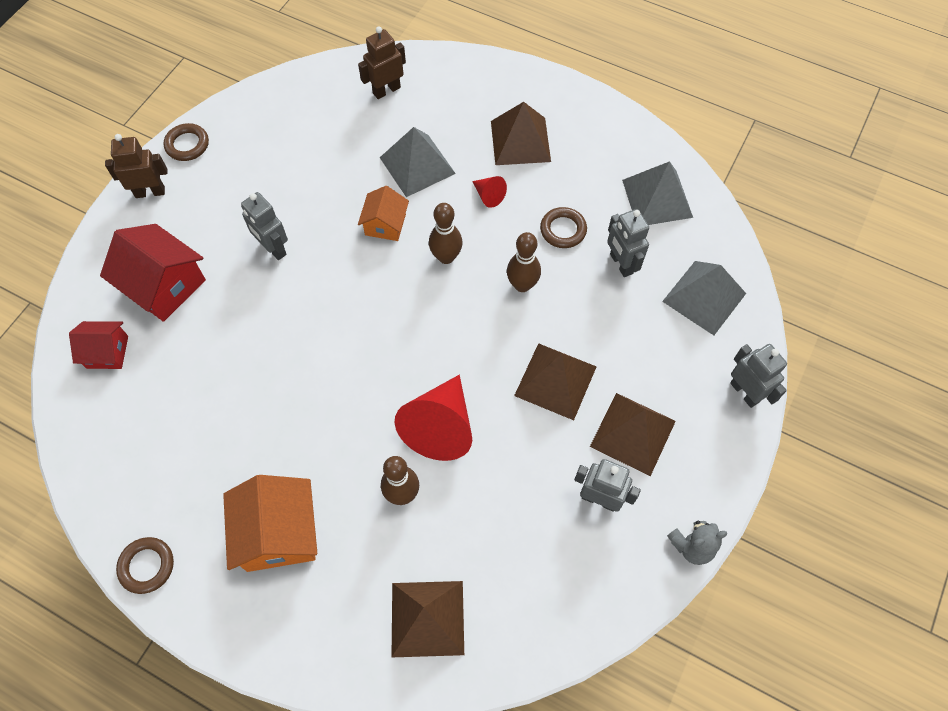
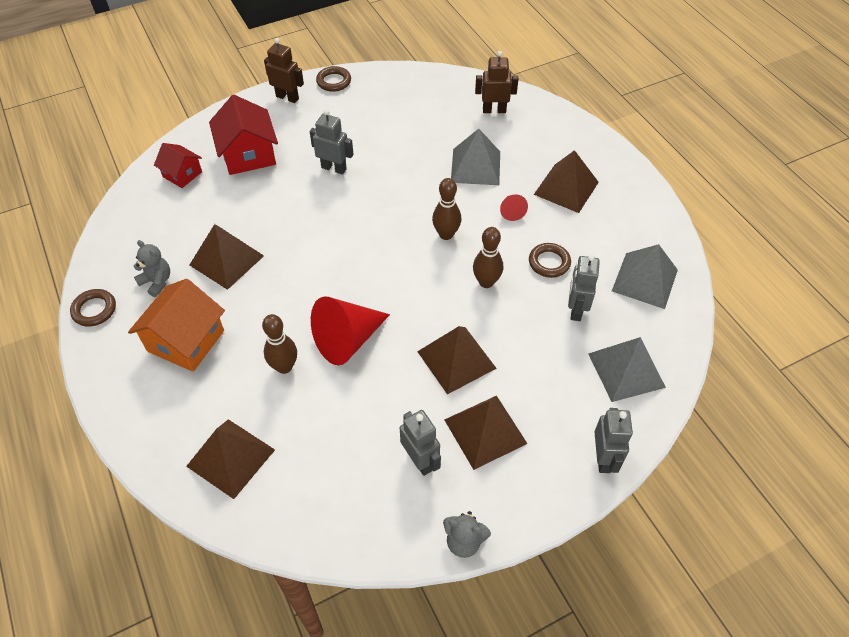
camera: 35 degrees right, 10 degrees down
grey robot [241,192,288,260] -> grey robot turned 120 degrees clockwise [310,109,354,174]
orange house [358,186,409,241] -> none
none -> grey teddy bear [134,240,170,297]
none -> brown pyramid [190,224,264,290]

